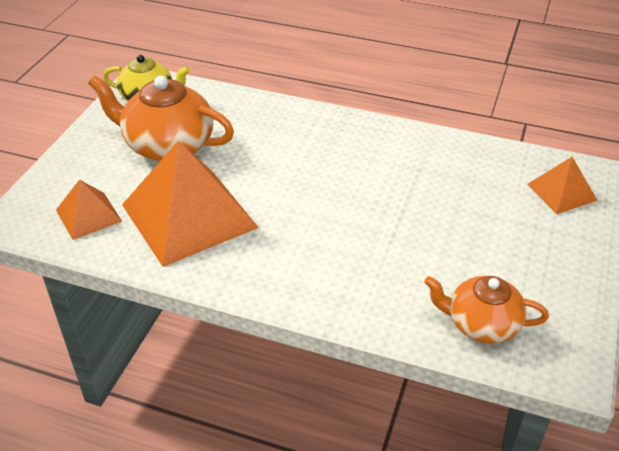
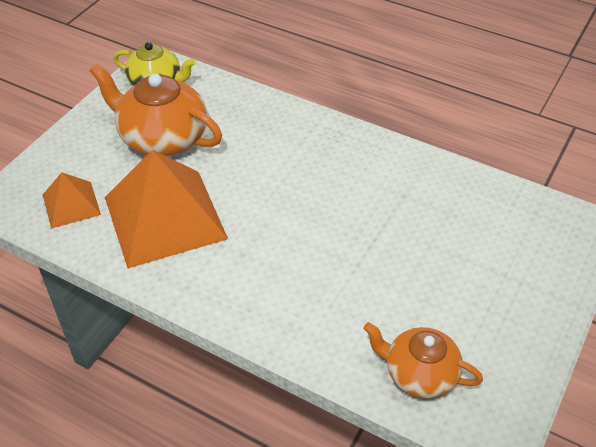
camera: 10 degrees right, 5 degrees up
orange pyramid [527,157,598,214] -> none

